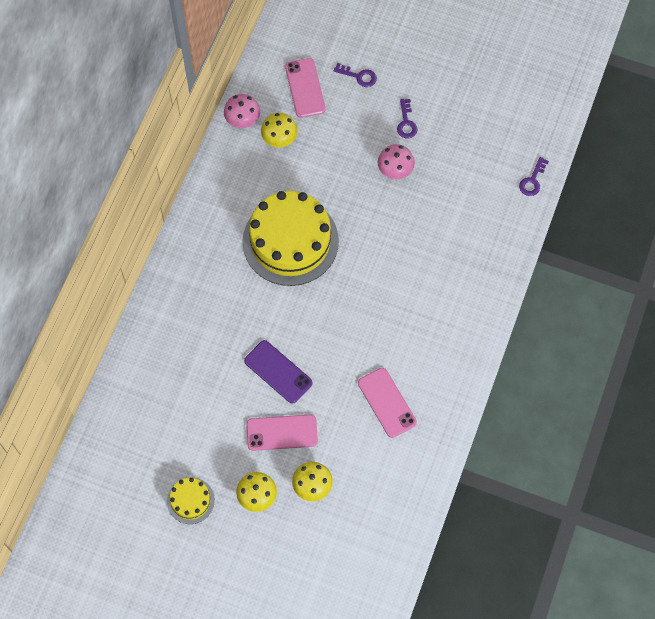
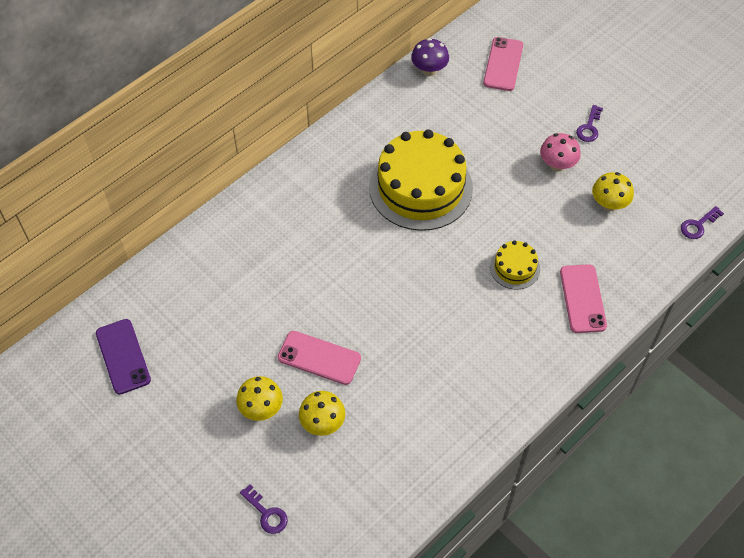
camera: 25 degrees right, 10 degrees down
yellow cake [167,478,215,524] -> yellow cake moved to [490,240,540,290]
pink mushroom [224,94,260,128] -> purple mushroom [411,38,449,76]
purple phone [244,340,312,404] -> purple phone moved to [96,319,151,395]
yellow mushroom [261,113,298,147] -> yellow mushroom moved to [592,172,634,211]
purple key [334,63,377,87] -> purple key moved to [240,484,288,534]
pink phone [358,368,417,438] -> pink phone moved to [560,264,607,333]

